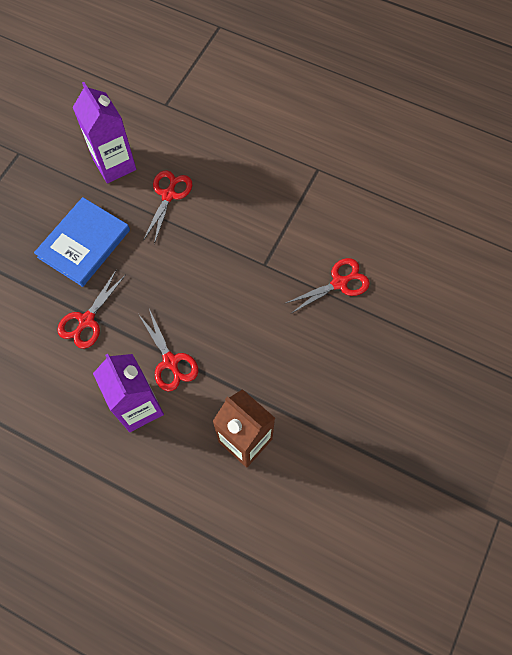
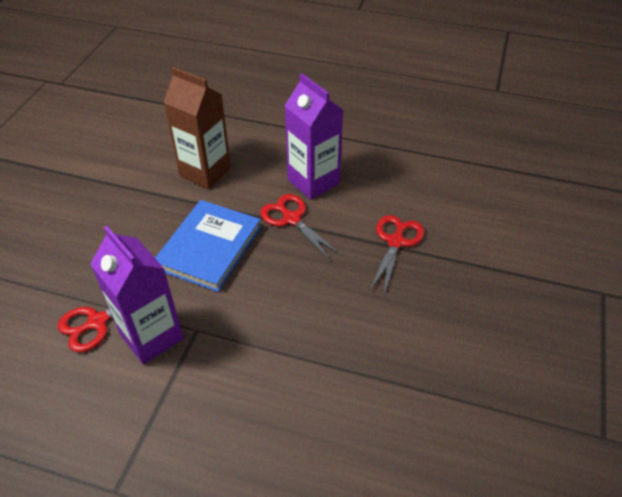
camera: 170 degrees right, 20 degrees down
blue book [34,197,130,287] -> blue book moved to [155,200,261,292]
purple carton [72,82,136,184] -> purple carton moved to [90,226,183,365]
red scissors [143,170,192,244] -> none

